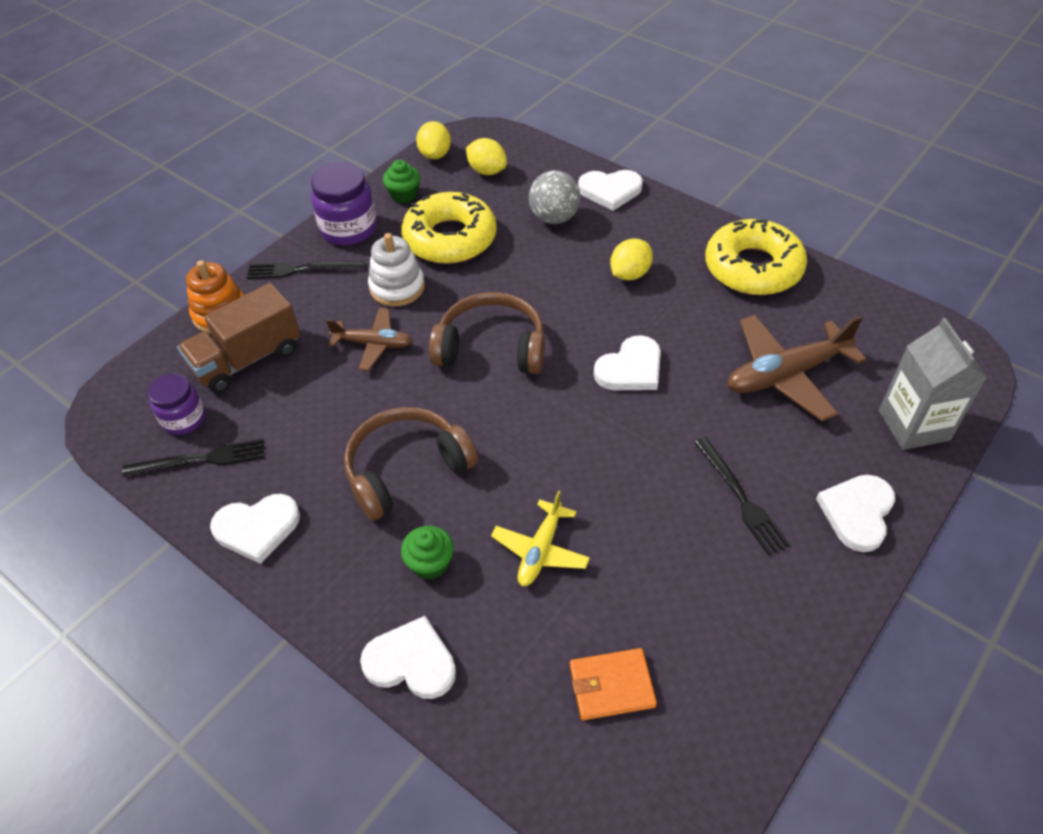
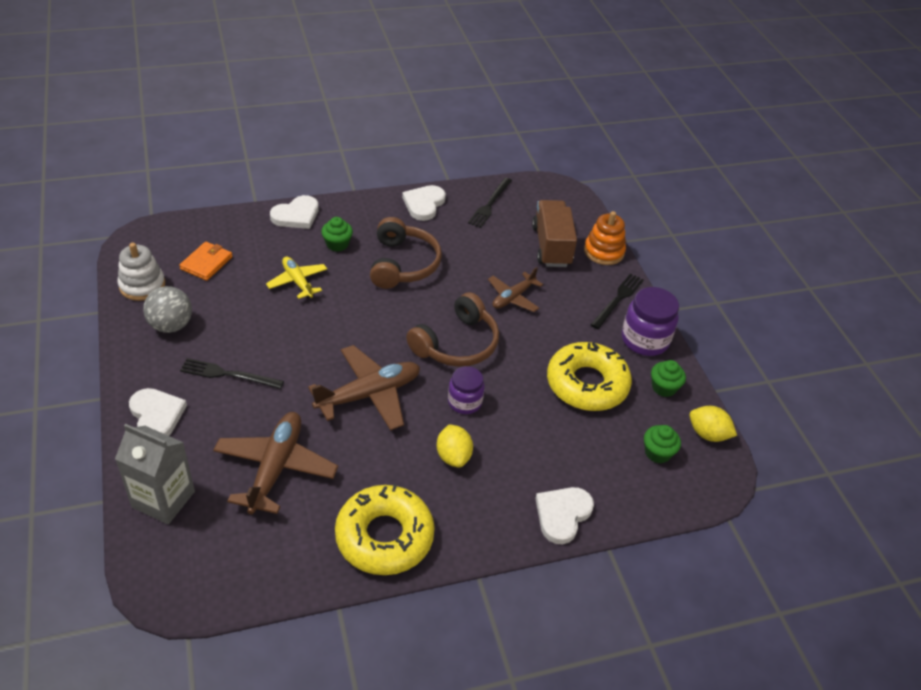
camera: 120 degrees right, 5 degrees down
purple jar [148,373,205,435] -> purple jar moved to [448,366,484,414]
white stacking toy [368,233,425,306] -> white stacking toy moved to [117,243,165,301]
yellow lemon [466,138,507,175] -> green cupcake [644,425,681,463]
grey ball [529,171,581,224] -> grey ball moved to [143,286,192,333]
white heart [594,335,661,390] -> brown plane [308,345,420,431]

